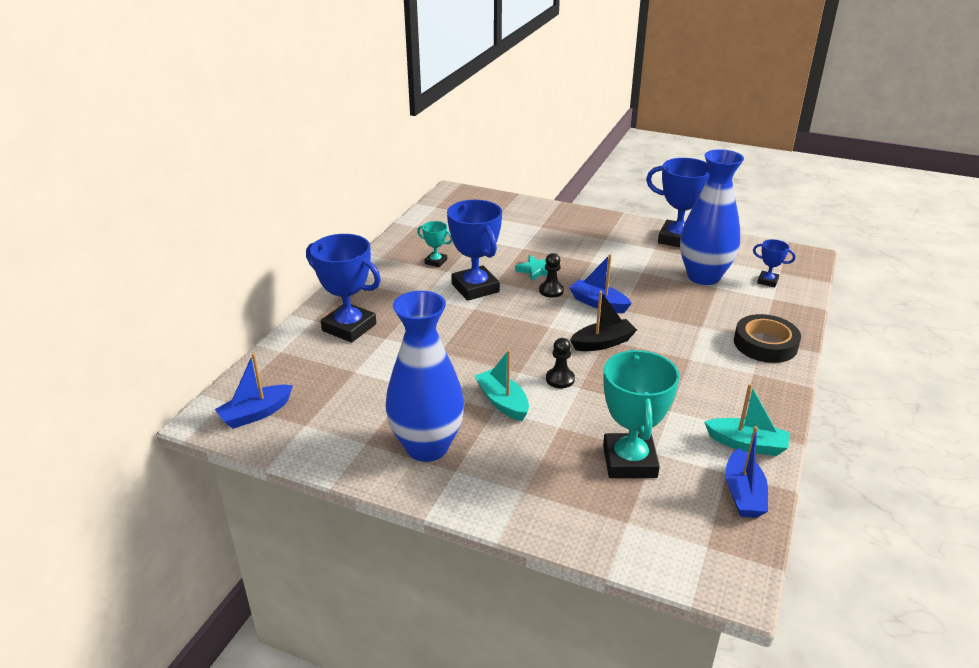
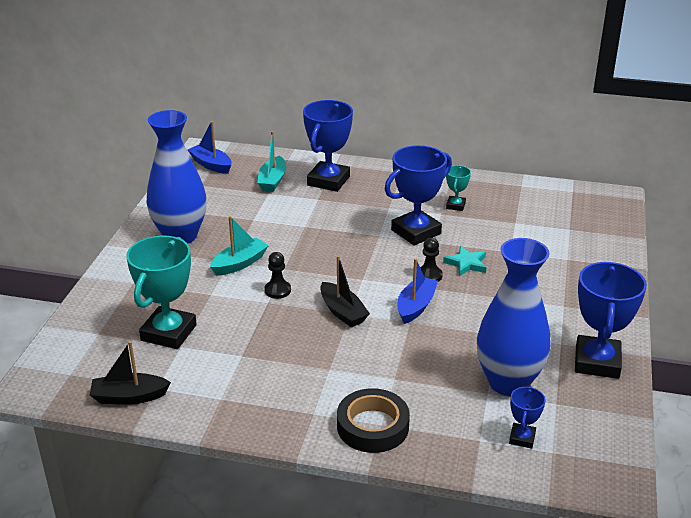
camera: 80 degrees right, 0 degrees up
turquoise trophy [603,350,680,478] -> turquoise trophy turned 60 degrees counterclockwise [126,236,197,349]
turquoise boat [704,384,790,456] -> turquoise boat moved to [257,131,286,192]
blue boat [725,426,768,518] -> black boat [90,341,171,405]

